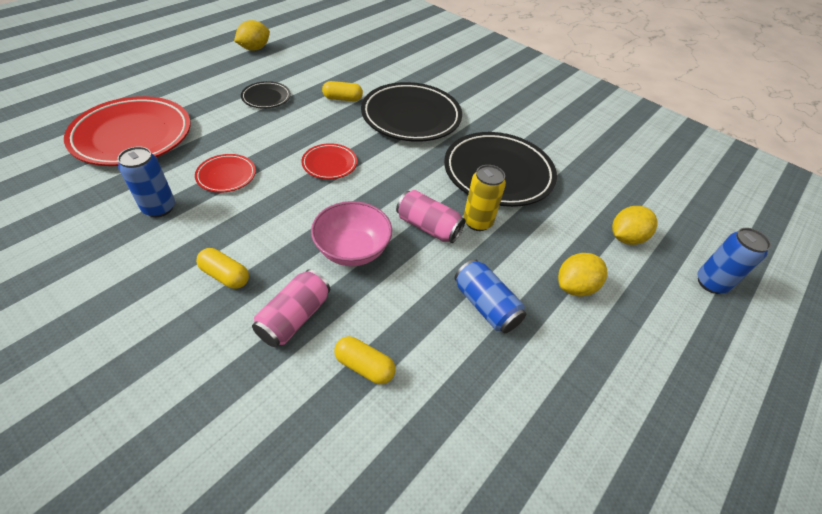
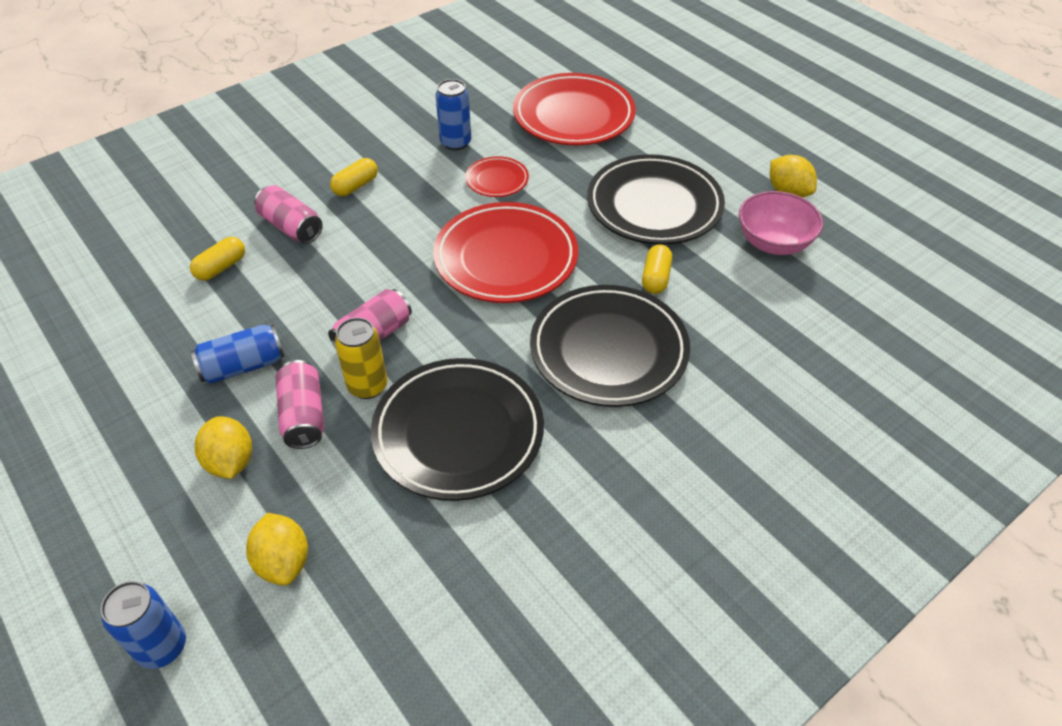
camera: 105 degrees right, 0 degrees up
black plate [241,81,291,108] -> black plate [587,154,725,245], size x2.08
red plate [301,143,357,179] -> red plate [433,202,578,303], size x2.08
pink bowl [311,201,392,266] -> pink bowl moved to [739,191,823,255]
none -> pink can [276,360,324,449]

